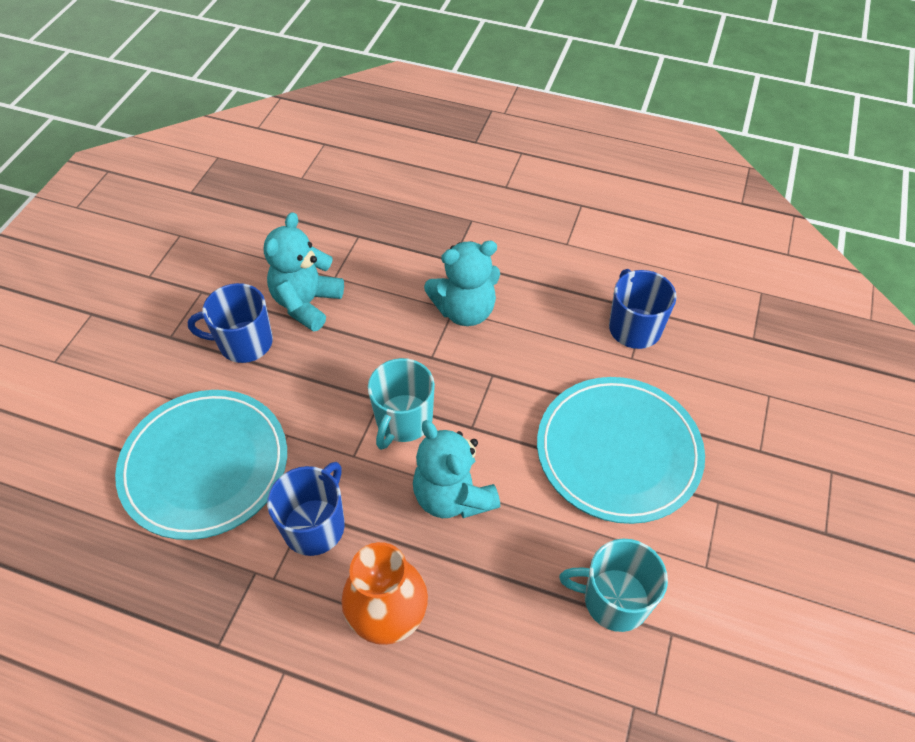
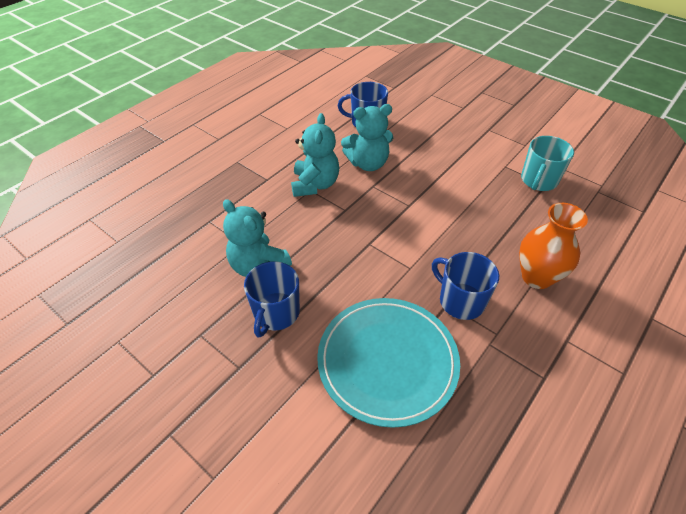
camera: 70 degrees left, 5 degrees down
turquoise mug [368,358,435,450] -> none
turquoise teddy bear [413,420,500,518] -> turquoise teddy bear moved to [341,104,393,171]
turquoise plate [537,377,705,524] -> none

